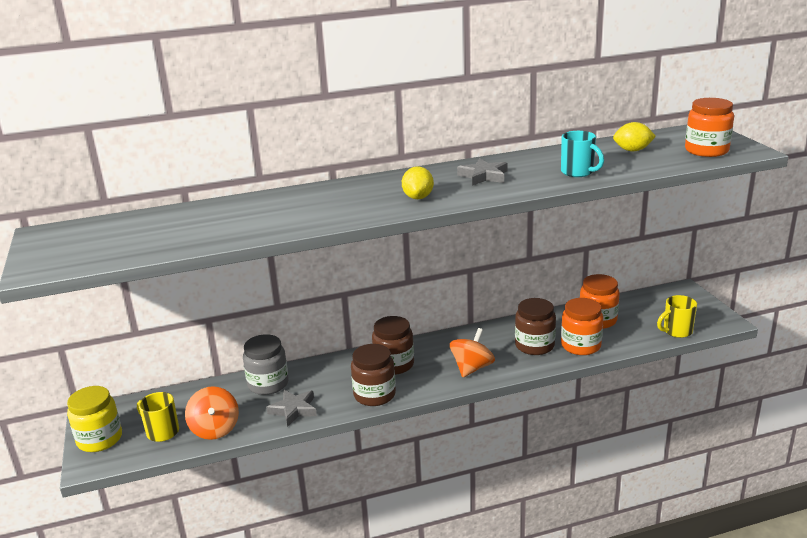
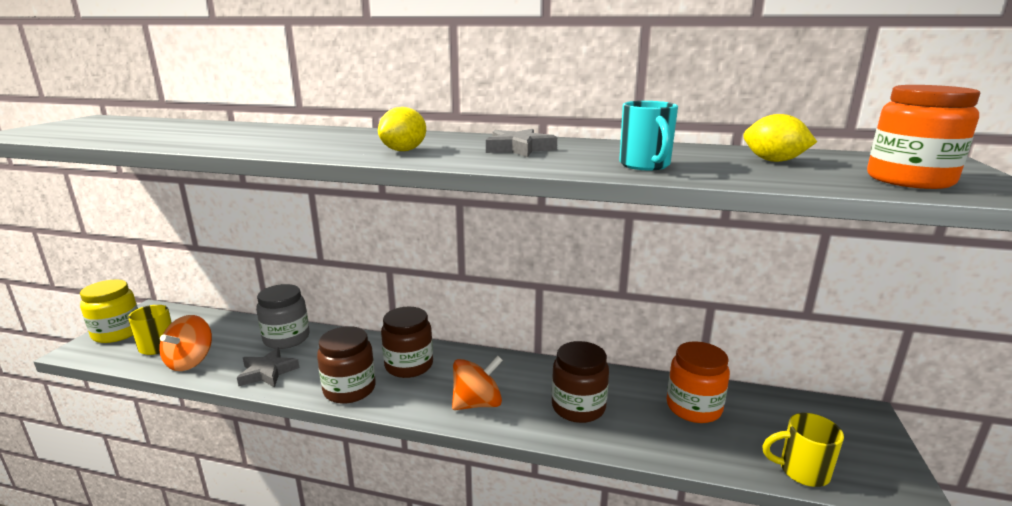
camera: 30 degrees right, 5 degrees down
orange jar [561,298,603,355] -> none

